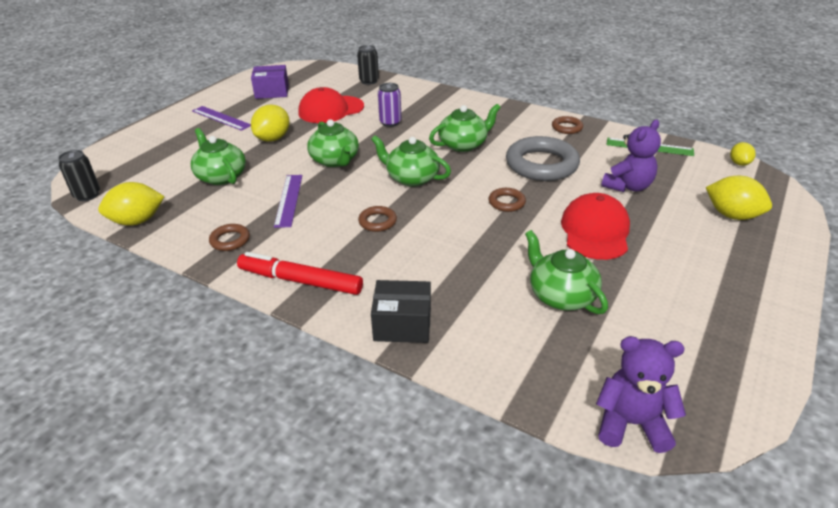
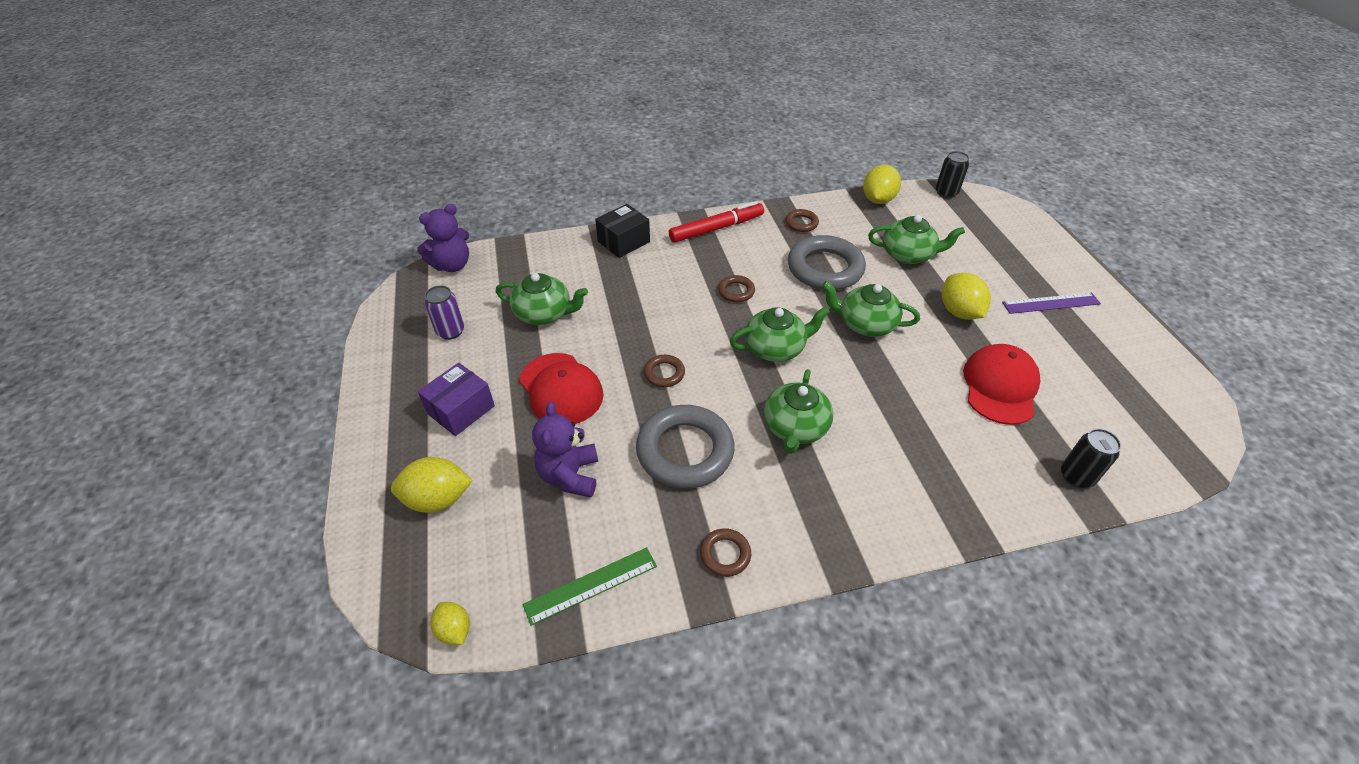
camera: 135 degrees right, 10 degrees up
purple box [251,65,289,99] -> purple box moved to [418,363,495,436]
purple ruler [274,175,302,228] -> grey ring [788,235,866,290]
purple can [378,83,402,127] -> purple can moved to [424,285,464,340]

